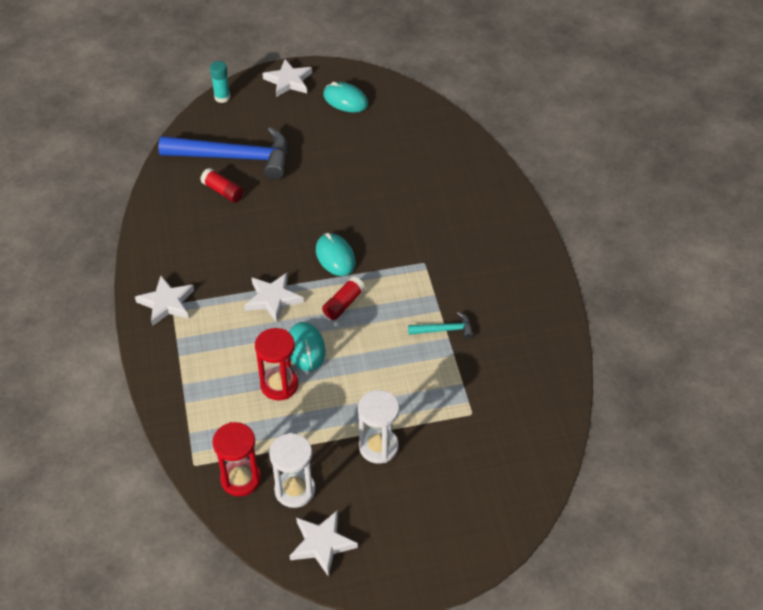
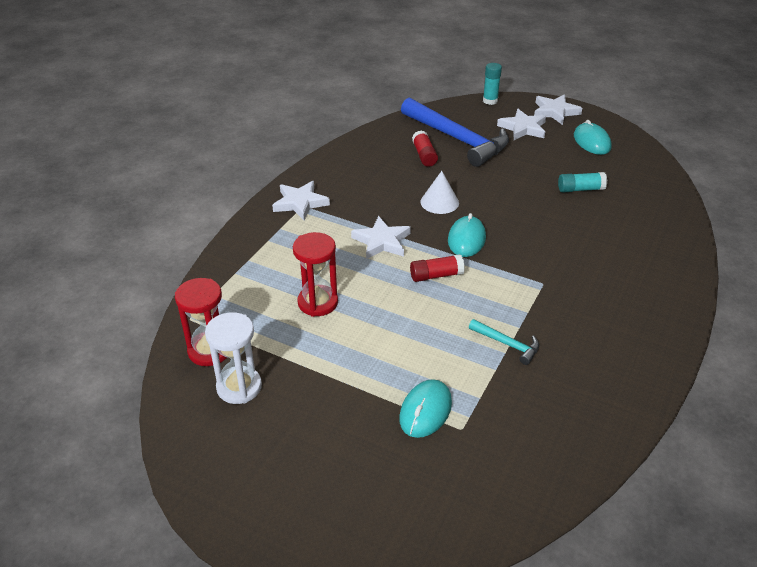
camera: 40 degrees right, 10 degrees down
turquoise mouse [289,322,325,371] -> turquoise mouse moved to [399,379,452,438]
white star [290,510,358,576] -> white star moved to [497,109,546,140]
white hourglass [358,390,399,464] -> none
none -> white cone [420,171,459,214]
none -> turquoise glue stick [558,172,607,193]

